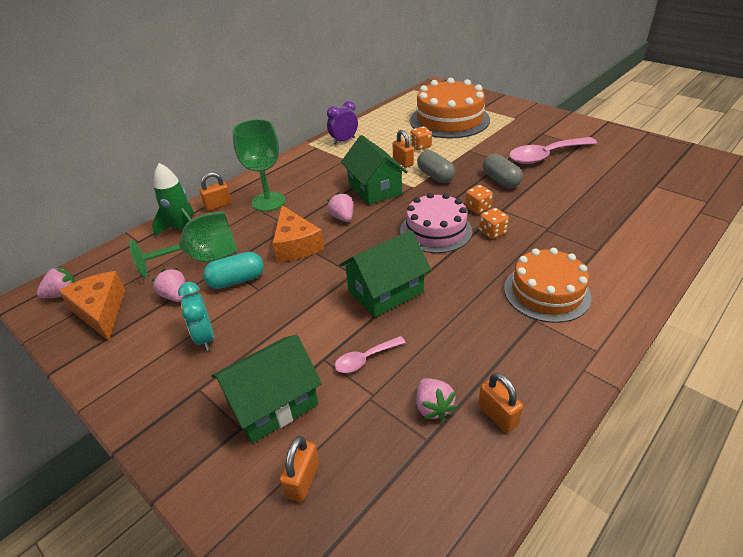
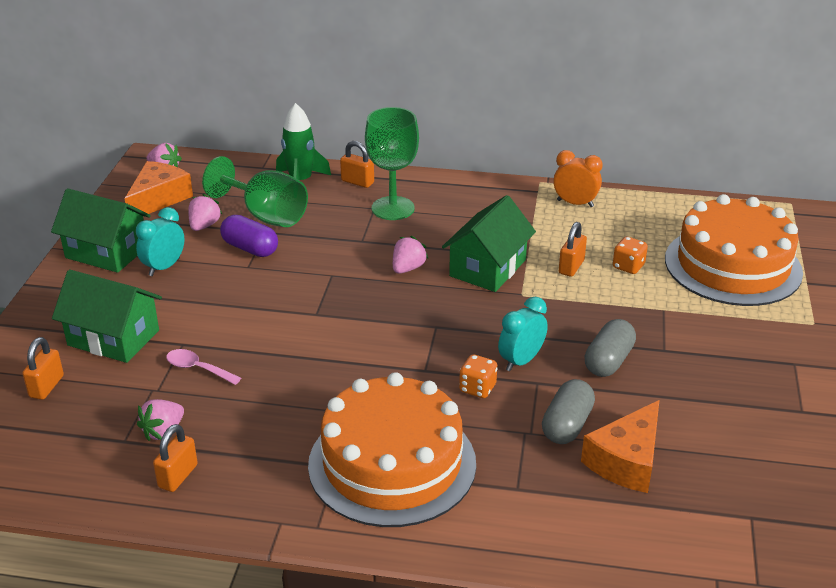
camera: 55 degrees right, 5 degrees down
turquoise capsule [203,252,264,289] -> purple capsule [220,215,278,257]
orange cheese [273,205,324,262] -> orange cheese moved to [581,400,659,493]
orange padlock [280,436,319,502] -> orange padlock turned 60 degrees counterclockwise [22,337,64,400]
purple clock [327,101,358,145] -> orange clock [553,150,603,207]
green house [339,230,431,317] -> green house moved to [51,188,151,273]
pink cake [400,193,472,253] -> none
grey capsule [417,150,455,183] -> grey capsule moved to [542,379,595,444]
orange dice [465,185,493,214] -> turquoise clock [498,297,548,371]
orange cake [504,248,591,323] -> orange cake [308,372,476,527], size x1.51
pink spoon [509,137,597,164] -> none

